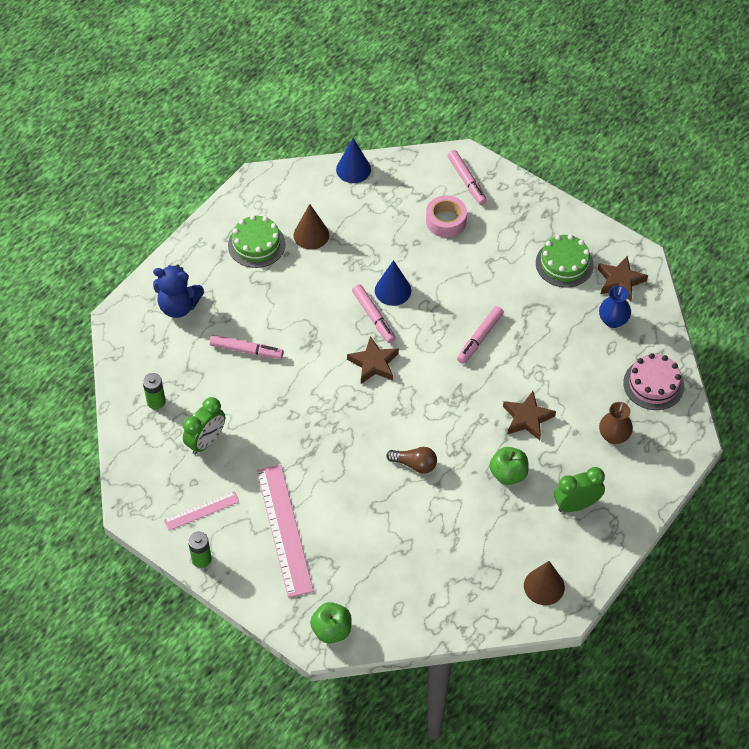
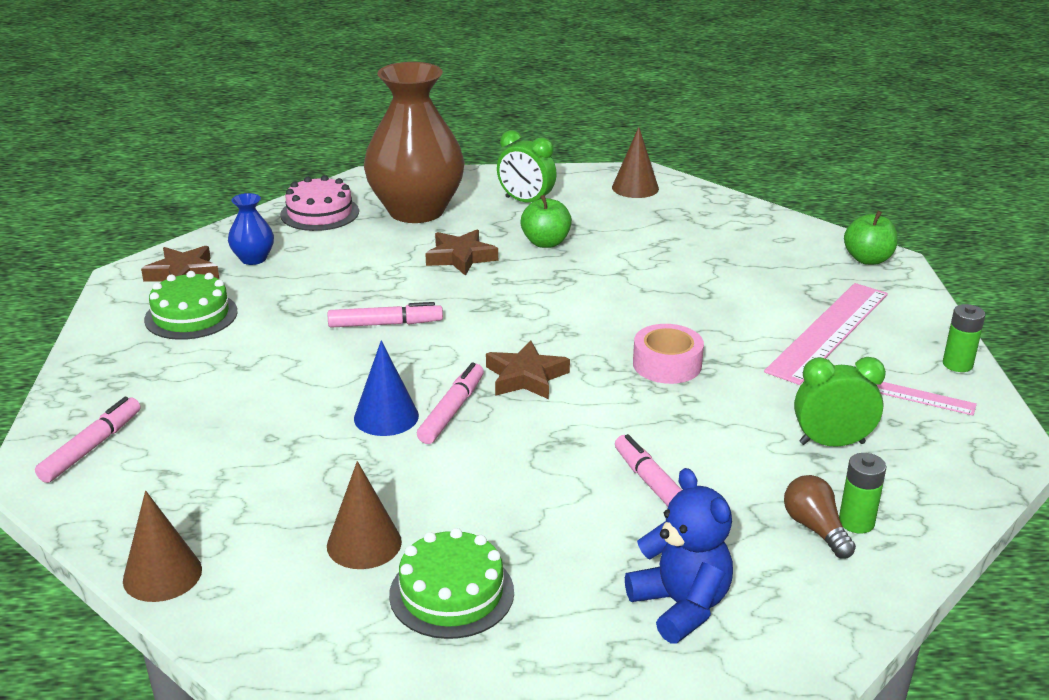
camera: 130 degrees left, 25 degrees down
blue cone [336,138,371,183] -> brown cone [123,491,202,602]
brown light bulb [386,447,437,474] -> brown light bulb moved to [784,475,856,558]
pink tape [426,195,467,238] -> pink tape moved to [633,324,704,384]
brown vase [599,402,633,444] -> brown vase [364,62,465,223], size x2.35

